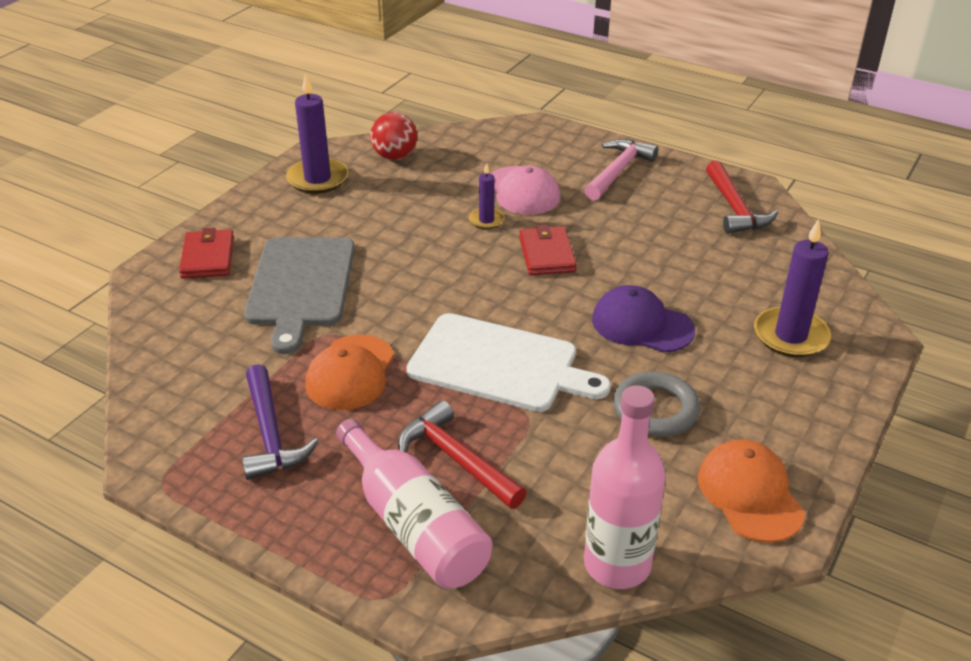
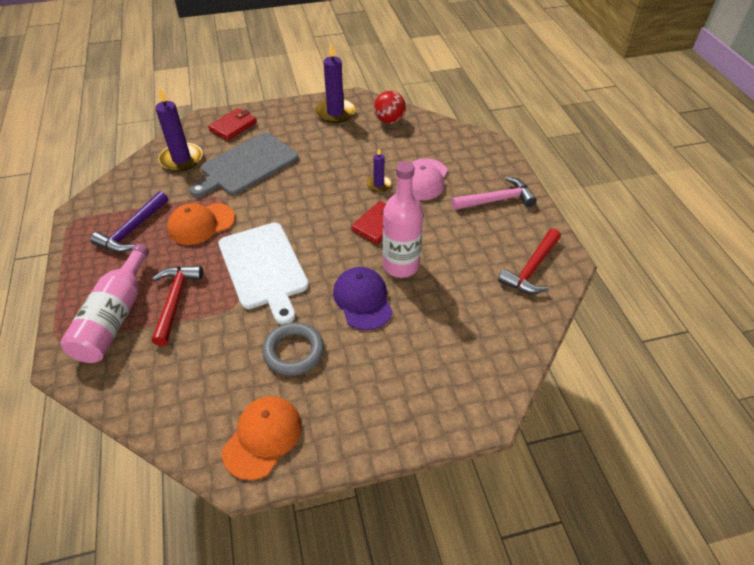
camera: 45 degrees right, 10 degrees up
pink bottle [584,385,666,589] -> pink bottle moved to [383,161,423,278]
purple candle [754,219,831,357] -> purple candle moved to [155,87,203,171]

